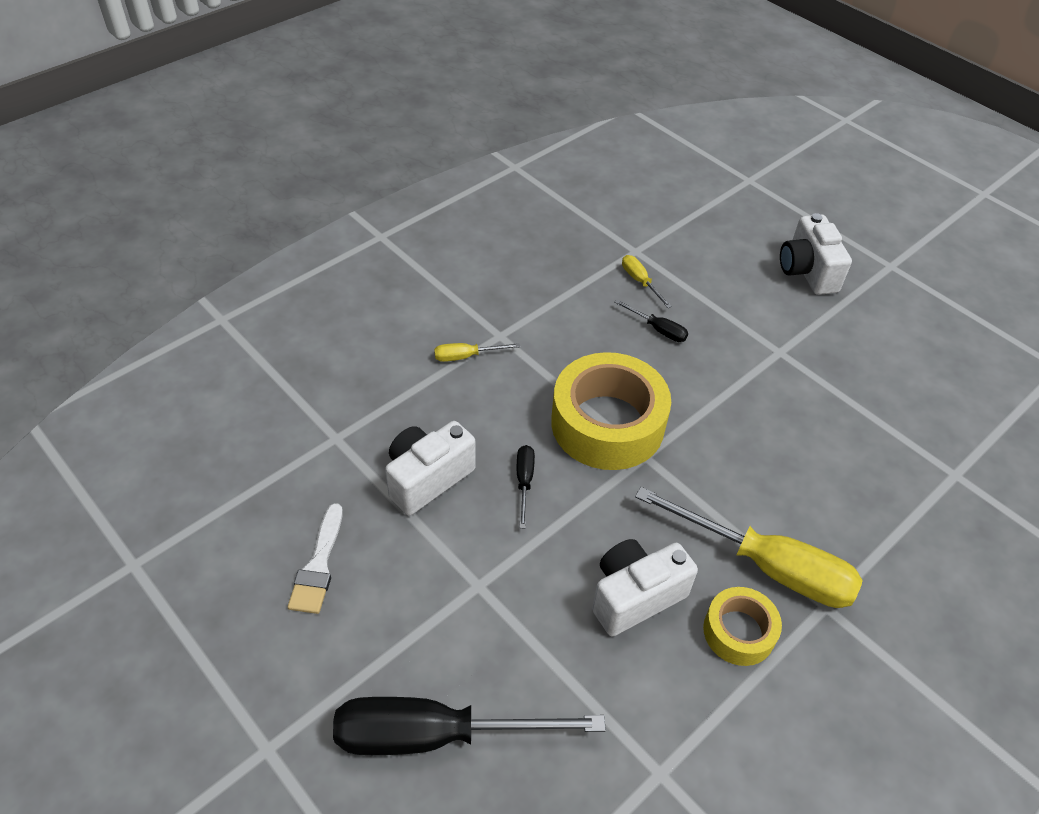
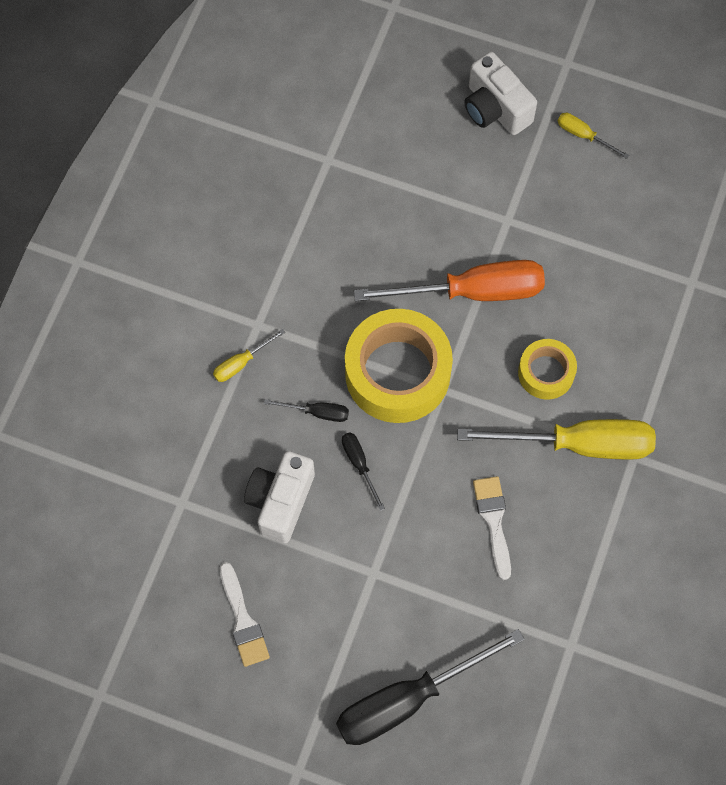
camera: 25 degrees left, 20 degrees up
white camera [592,539,698,636] -> white brush [473,476,511,580]
black screwdriver [614,300,688,342] -> black screwdriver moved to [264,399,349,422]
yellow screwdriver [622,255,672,308] -> yellow screwdriver moved to [558,113,629,159]
yellow tape [703,587,782,666] -> yellow tape moved to [518,339,577,400]
none -> orange screwdriver [354,260,545,301]

